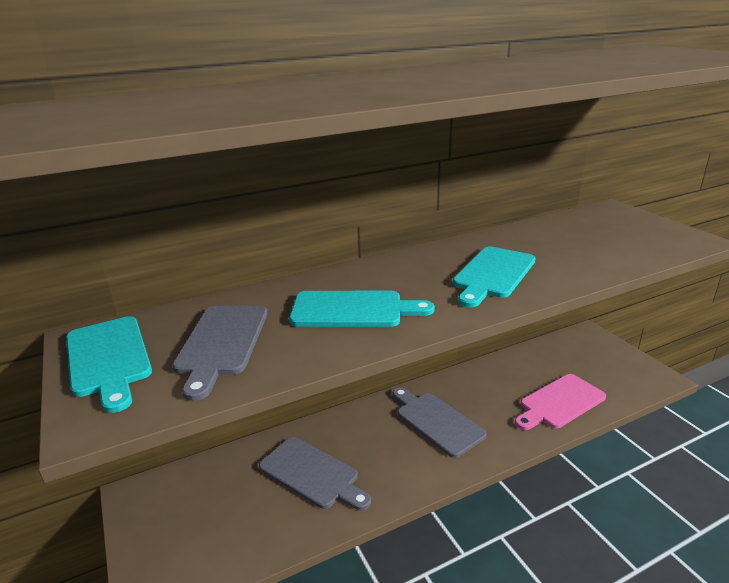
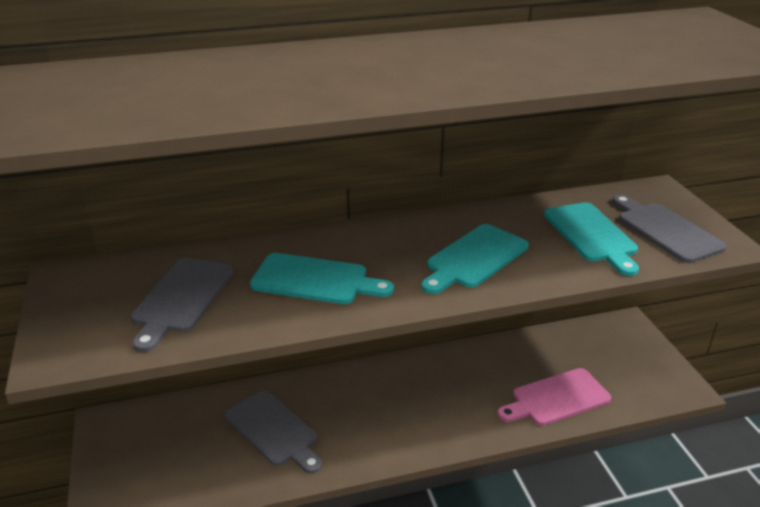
camera: 10 degrees right, 5 degrees up
turquoise cutting board [66,316,152,413] -> turquoise cutting board moved to [544,202,639,276]
grey cutting board [393,387,487,458] -> grey cutting board moved to [612,195,727,263]

